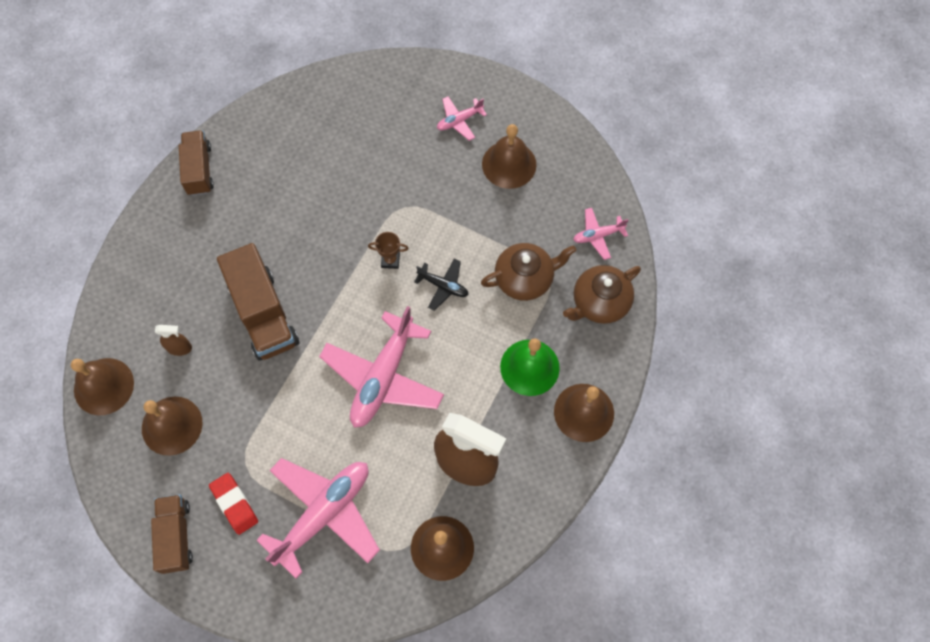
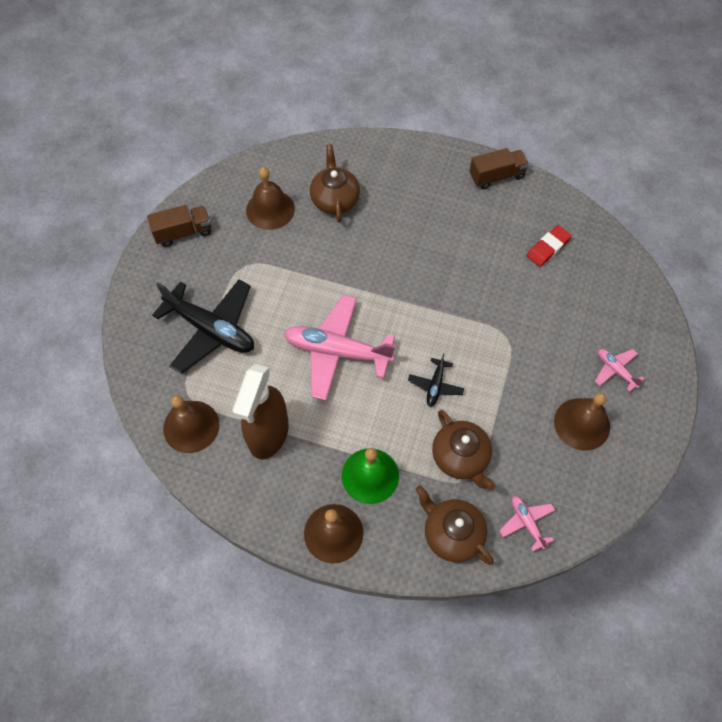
camera: 80 degrees right, 5 degrees down
brown bell [71,358,134,415] -> none
brown spray bottle [155,325,192,356] -> brown teapot [310,144,360,223]
red eraser [209,473,258,535] -> red eraser moved to [527,225,572,267]
brown truck [217,243,299,361] -> none
pink plane [256,458,380,579] -> black plane [152,279,254,374]
brown trophy [368,232,409,269] -> none

